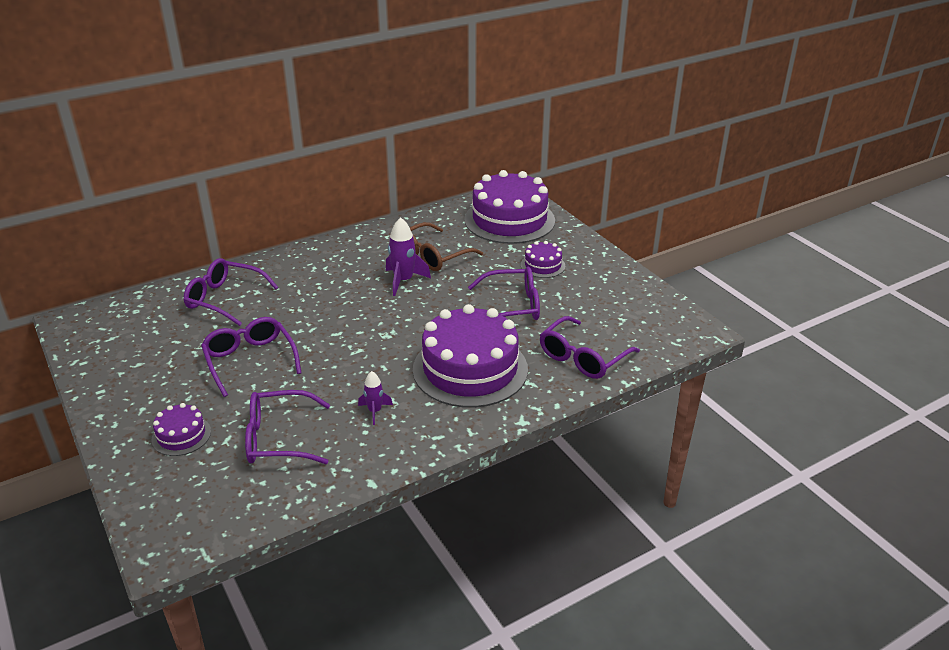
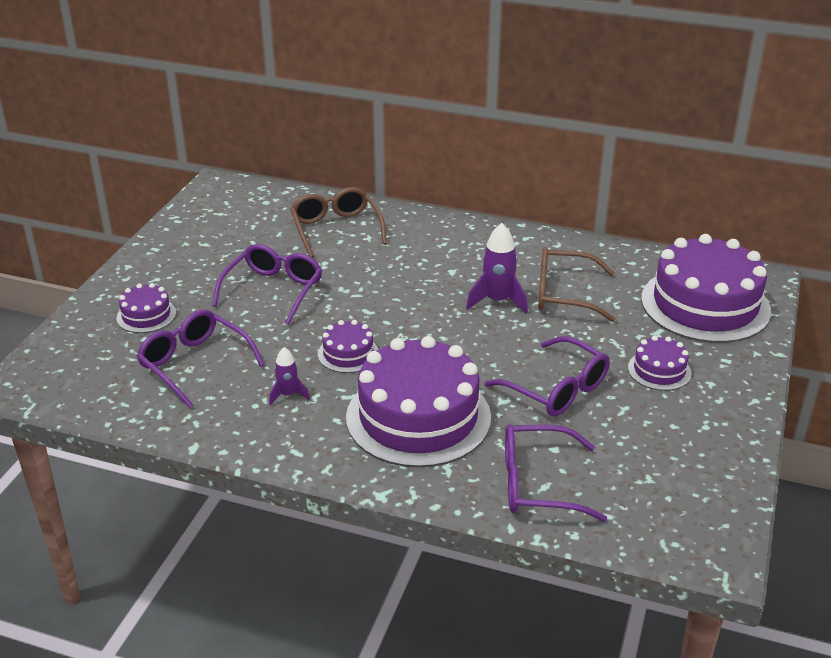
camera: 50 degrees right, 0 degrees up
purple glasses [184,258,278,326] -> brown glasses [290,187,387,258]
none -> purple cake [318,320,379,373]

